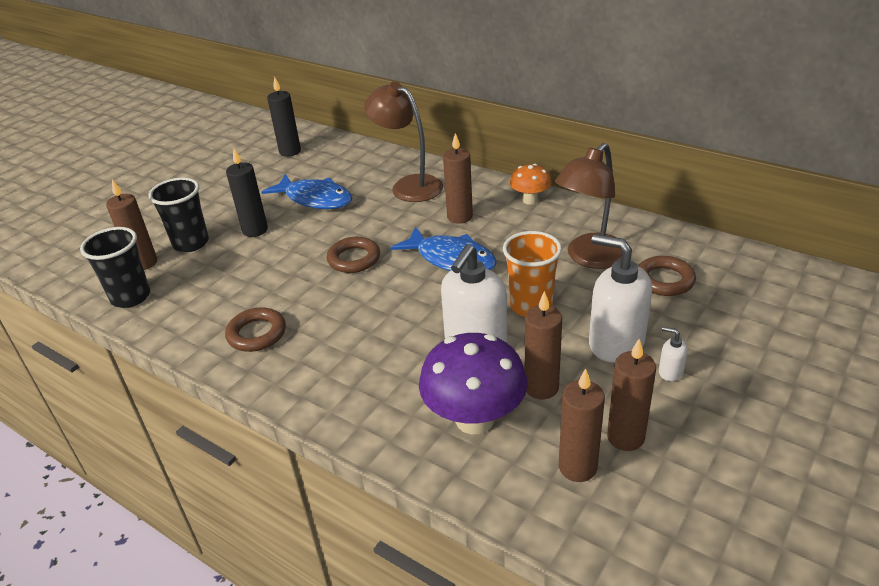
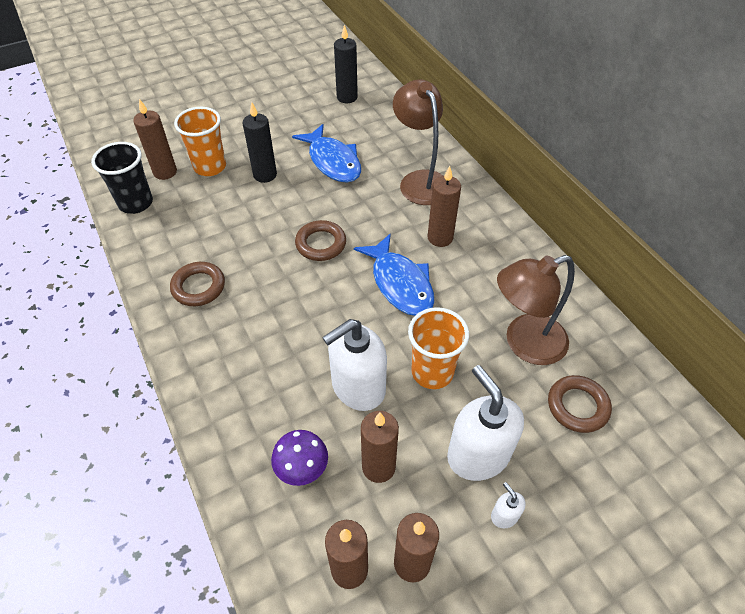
camera: 25 degrees right, 15 degrees up
black cup [149,178,209,252] -> orange cup [174,107,226,176]
purple mushroom [419,333,528,434] -> purple mushroom [271,430,328,486], size x0.56
orange mushroom [510,164,552,205] -> none

